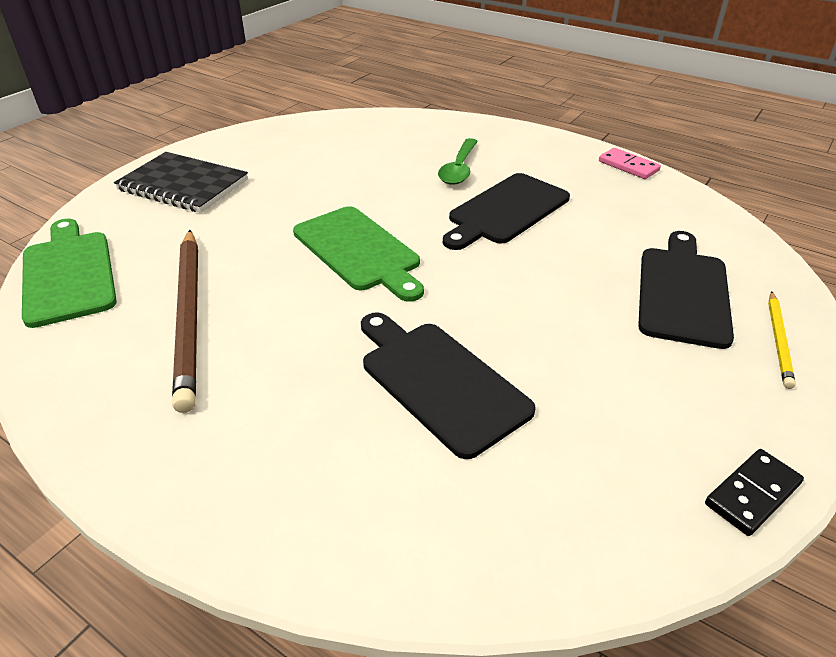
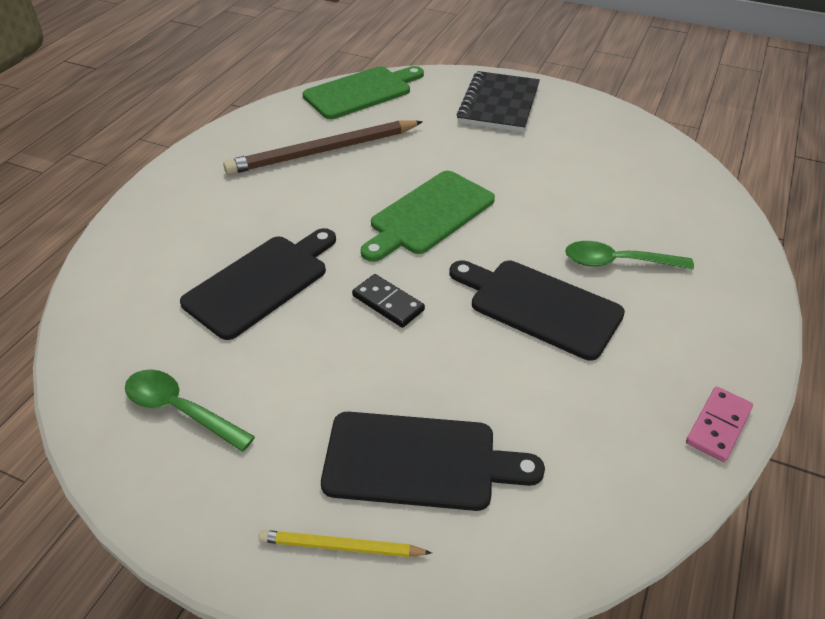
camera: 80 degrees right, 5 degrees up
black domino [705,449,804,536] -> black domino moved to [352,274,425,328]
none -> green spoon [125,369,255,452]

